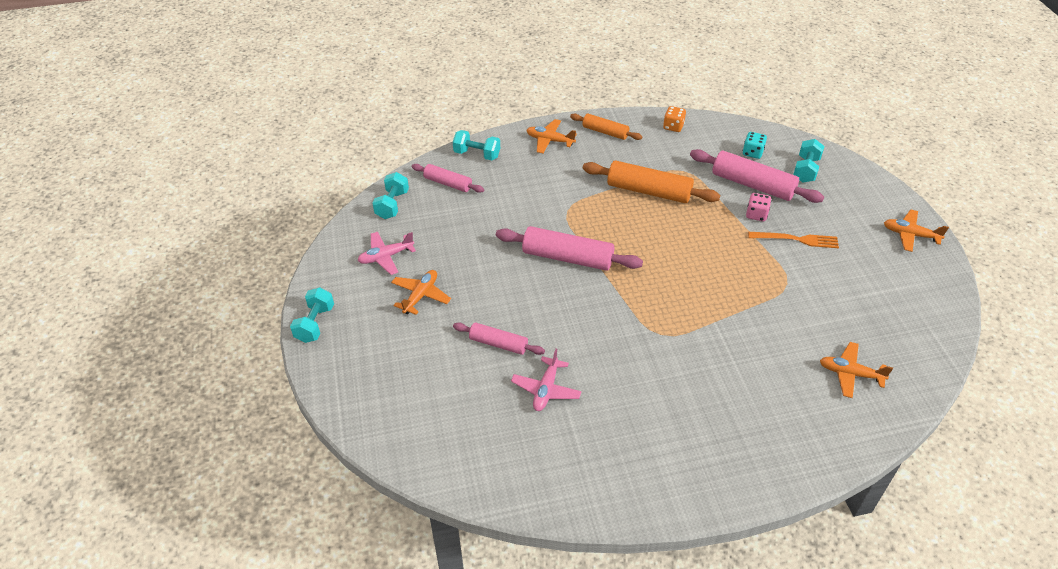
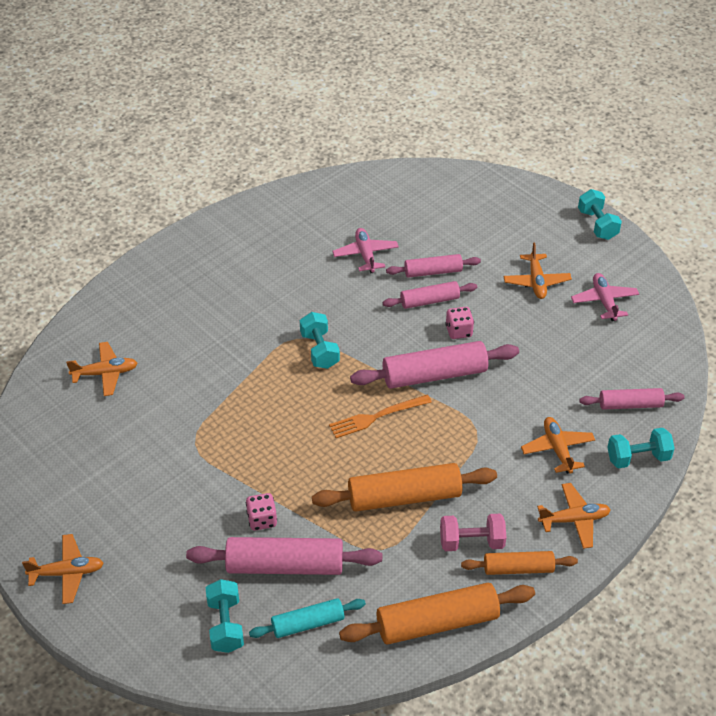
camera: 150 degrees right, 0 degrees up
pink plane [358,232,416,275] -> pink plane turned 45 degrees counterclockwise [571,273,639,322]
turquoise dumbbell [372,172,409,219] -> turquoise dumbbell moved to [300,312,340,369]
orange dice [663,106,686,132] -> orange rolling pin [339,583,535,644]
turquoise dice [743,132,767,159] -> turquoise rolling pin [249,598,366,638]
orange fork [748,232,839,248] -> orange fork moved to [329,395,432,438]
none -> pink rolling pin [383,281,477,309]
none -> pink dumbbell [440,514,506,551]
none -> pink dice [445,307,474,339]
none -> orange plane [521,417,595,474]

